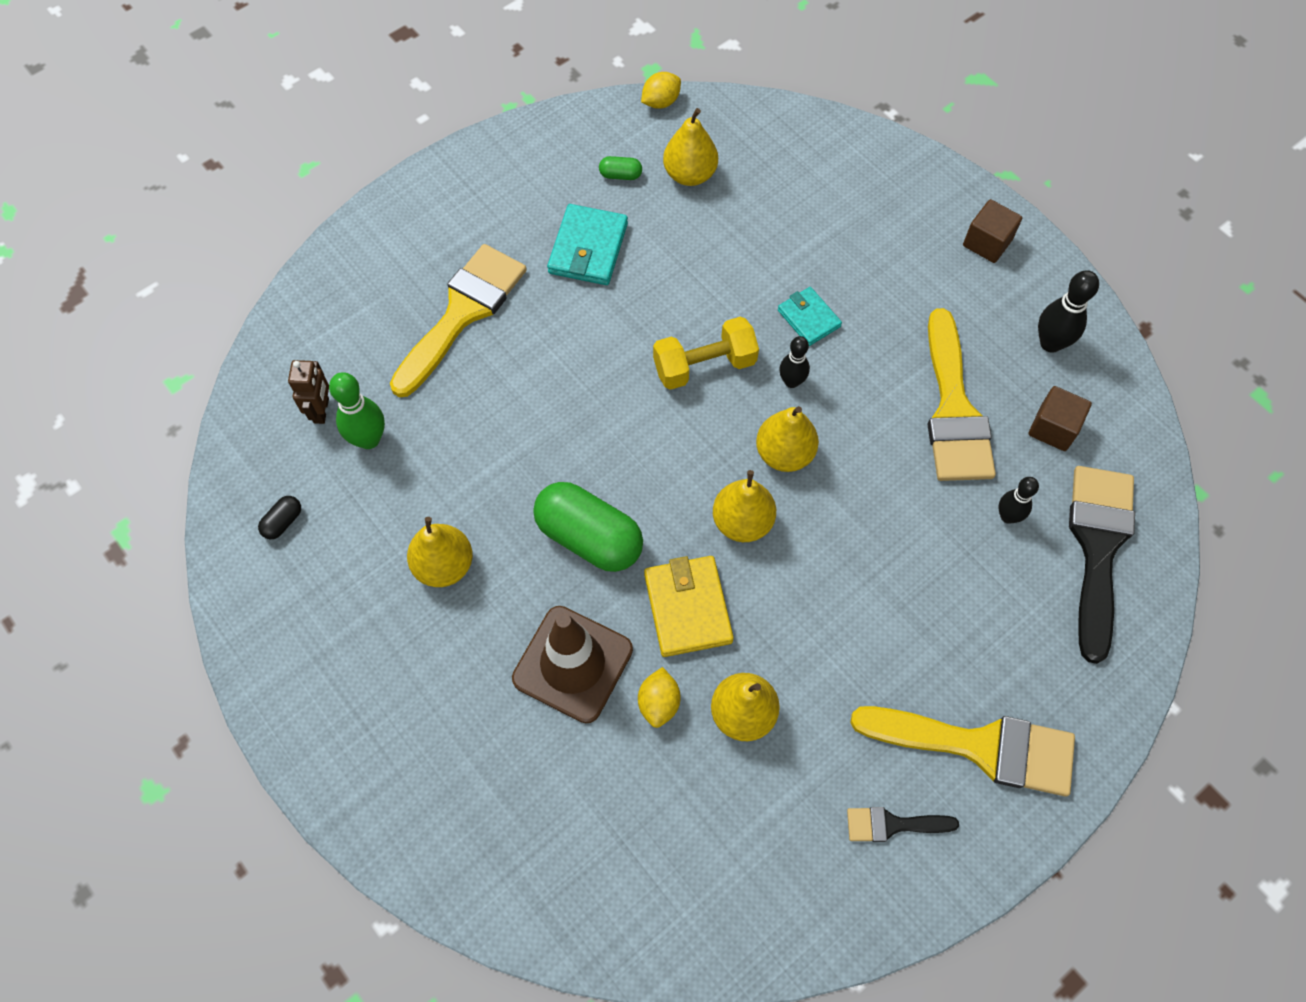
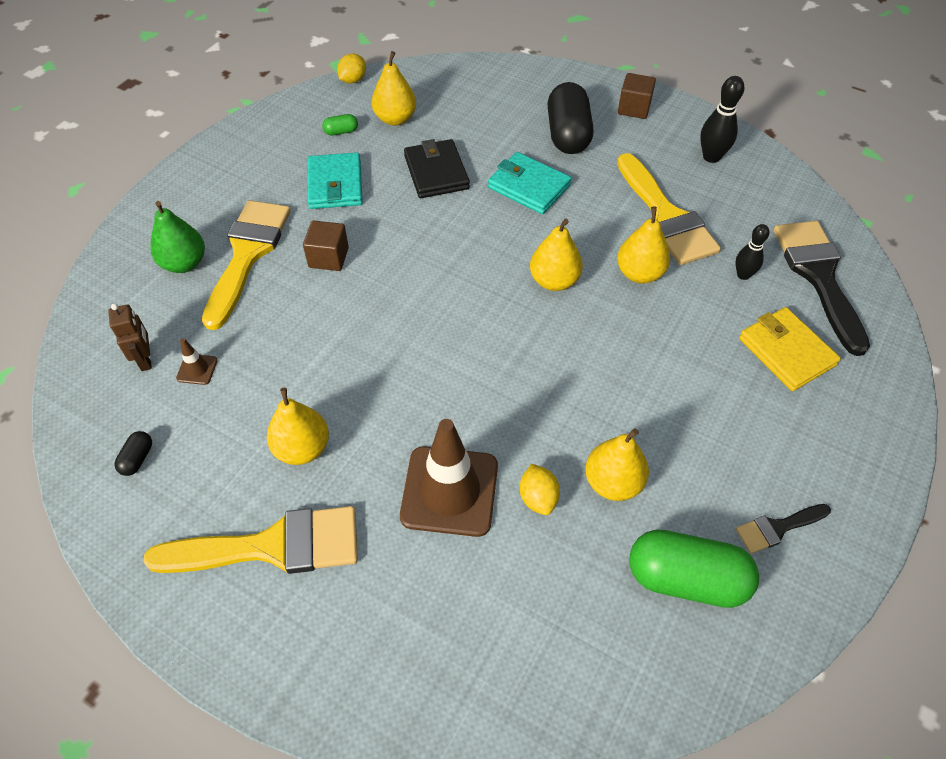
camera: 20 degrees left, 10 degrees down
green bowling pin [329,372,385,449] -> brown traffic cone [176,338,218,385]
green capsule [533,482,643,572] -> green capsule moved to [629,530,759,608]
yellow wallet [644,556,734,657] -> yellow wallet moved to [739,307,841,391]
yellow dumbbell [653,316,759,390] -> none
yellow pear [713,470,776,542] -> yellow pear moved to [617,206,670,284]
turquoise wallet [778,287,842,346] -> turquoise wallet [488,152,571,214], size x1.56
black bowling pin [779,336,810,388] -> none
yellow brush [850,706,1075,797] -> yellow brush moved to [143,506,358,574]
brown cube [1028,386,1092,451] -> brown cube moved to [303,220,349,271]
none -> green pear [150,201,205,273]
none -> black wallet [404,139,470,198]
none -> black capsule [547,82,593,154]

